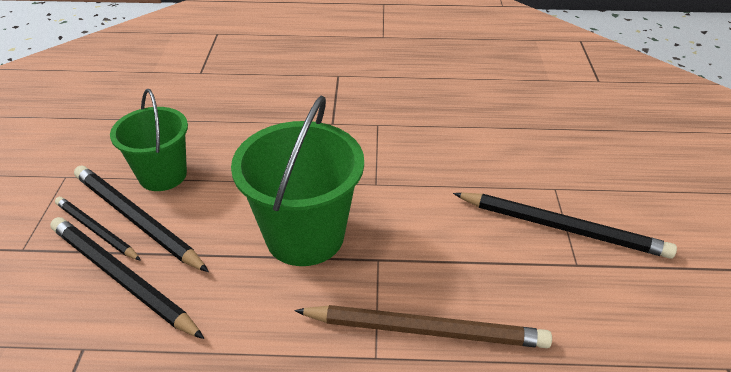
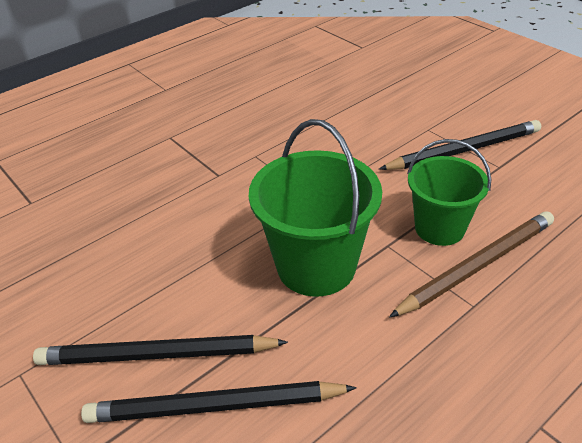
camera: 40 degrees left, 0 degrees up
black pencil [55,197,141,261] -> none
green bucket [110,89,188,191] -> green bucket moved to [407,139,491,246]

